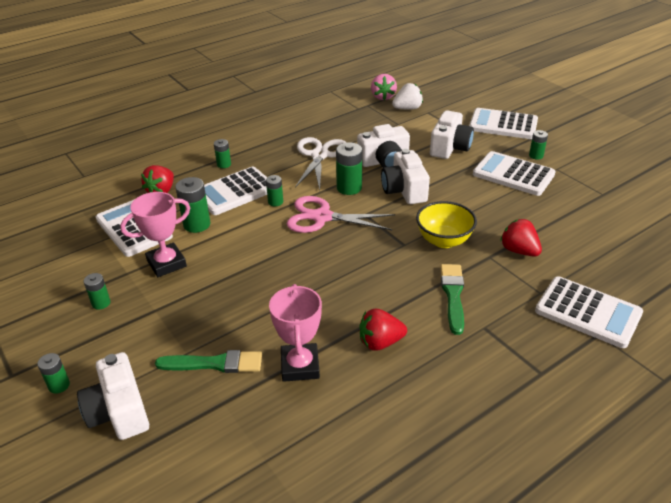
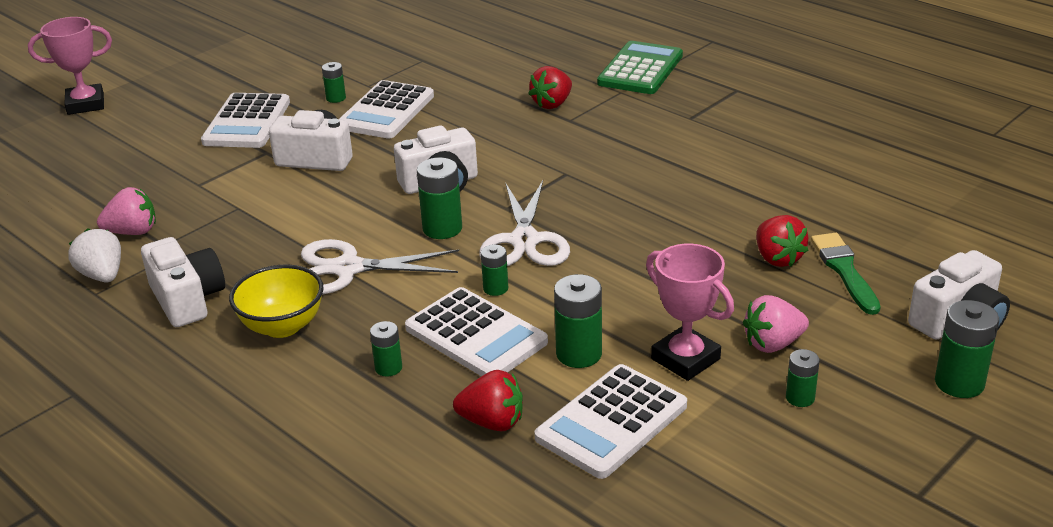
camera: 100 degrees left, 5 degrees down
green battery [37,353,70,394] -> green battery [935,300,999,398], size x1.69
pink trophy [269,284,322,382] -> pink trophy moved to [28,17,112,115]
pink scissors [287,196,395,233] -> white scissors [479,180,570,266]
white camera [357,124,410,168] -> white camera moved to [141,237,225,327]
red strawberry [359,309,407,351] -> red strawberry moved to [756,215,808,267]
white strawberry [392,83,423,110] -> white strawberry moved to [69,228,121,282]
yellow bowl [416,201,477,248] -> yellow bowl moved to [229,265,323,338]
green brush [441,264,464,335] -> none
white calculator [535,276,643,348] -> green calculator [597,41,683,94]
none -> pink strawberry [743,295,809,353]

